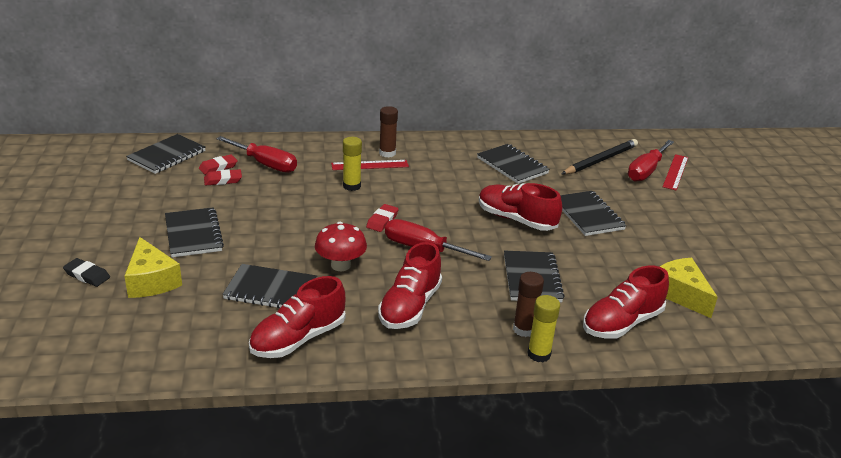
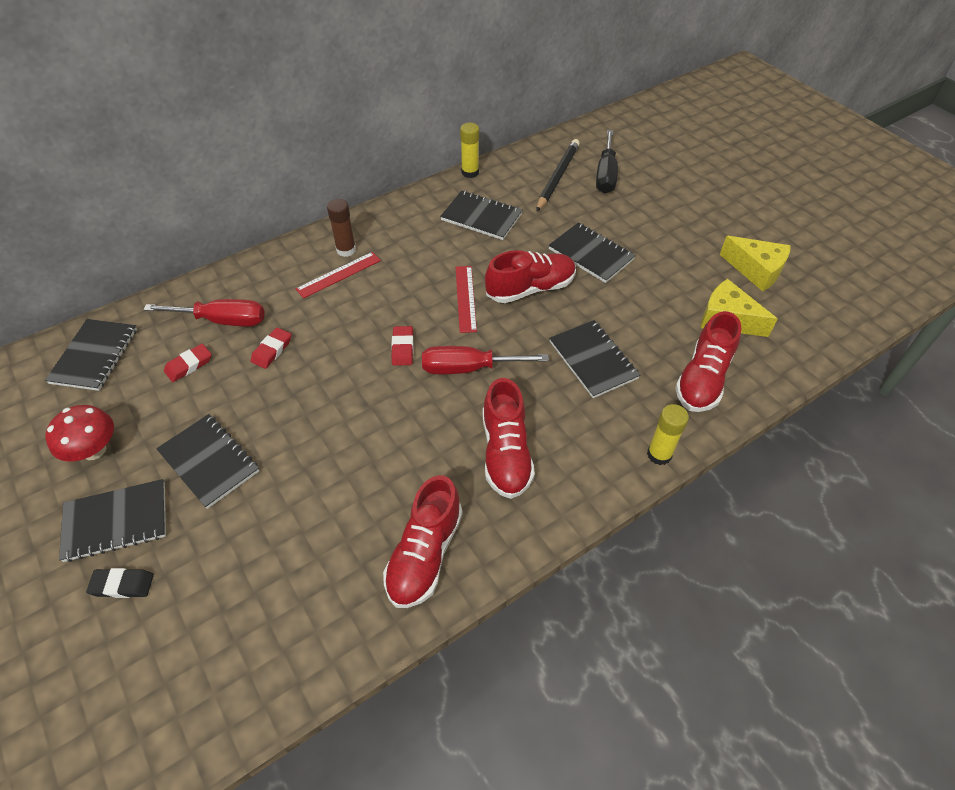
camera: 25 degrees left, 20 degrees up
yellow cheese [124,237,182,298] -> yellow cheese moved to [720,236,791,292]
red eraser [199,154,238,175] -> red eraser moved to [251,327,291,369]
black notebook [222,264,317,308] -> black notebook moved to [59,479,166,562]
red mushroom [315,222,367,271] -> red mushroom moved to [45,405,114,462]
yellow glue stick [343,137,362,191] -> yellow glue stick moved to [460,123,479,178]
red shoe [479,183,562,231] -> red shoe turned 150 degrees clockwise [485,250,576,303]
brown glue stick [513,272,544,337] -> none
red screwdriver [628,140,674,182] -> black screwdriver [596,130,618,193]
red ruler [663,154,688,190] -> red ruler moved to [456,266,477,333]

